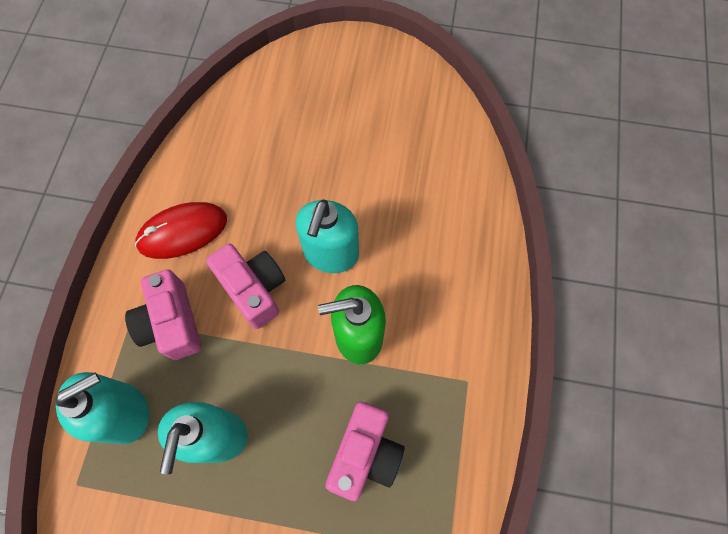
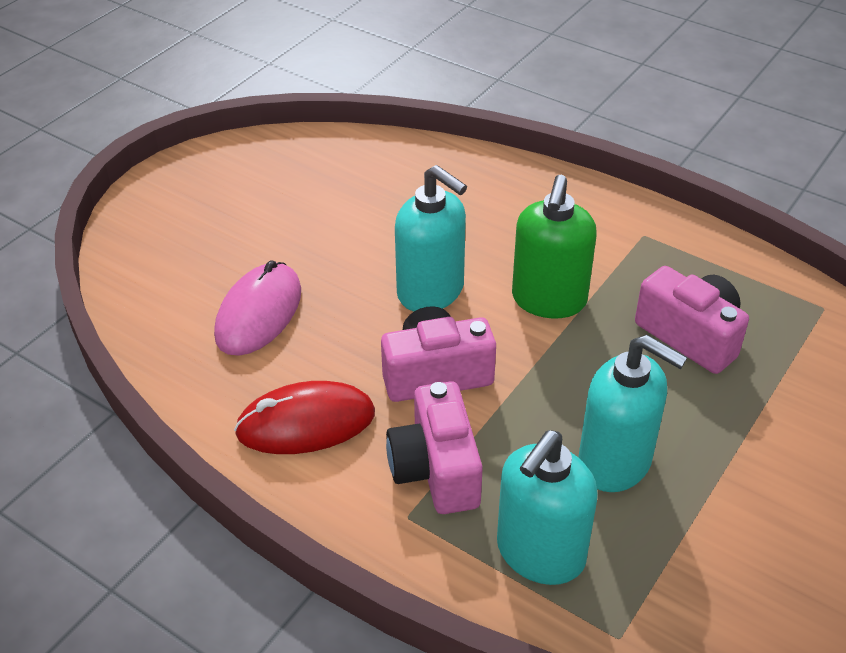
camera: 65 degrees left, 25 degrees down
turquoise soap dispenser [55,372,149,444] -> turquoise soap dispenser turned 135 degrees counterclockwise [497,430,598,585]
pink camera [125,269,201,360] -> pink camera turned 75 degrees clockwise [386,381,483,514]
red mouse [135,202,227,259] -> red mouse turned 75 degrees clockwise [234,381,375,454]
none -> pink mouse [214,260,301,356]

